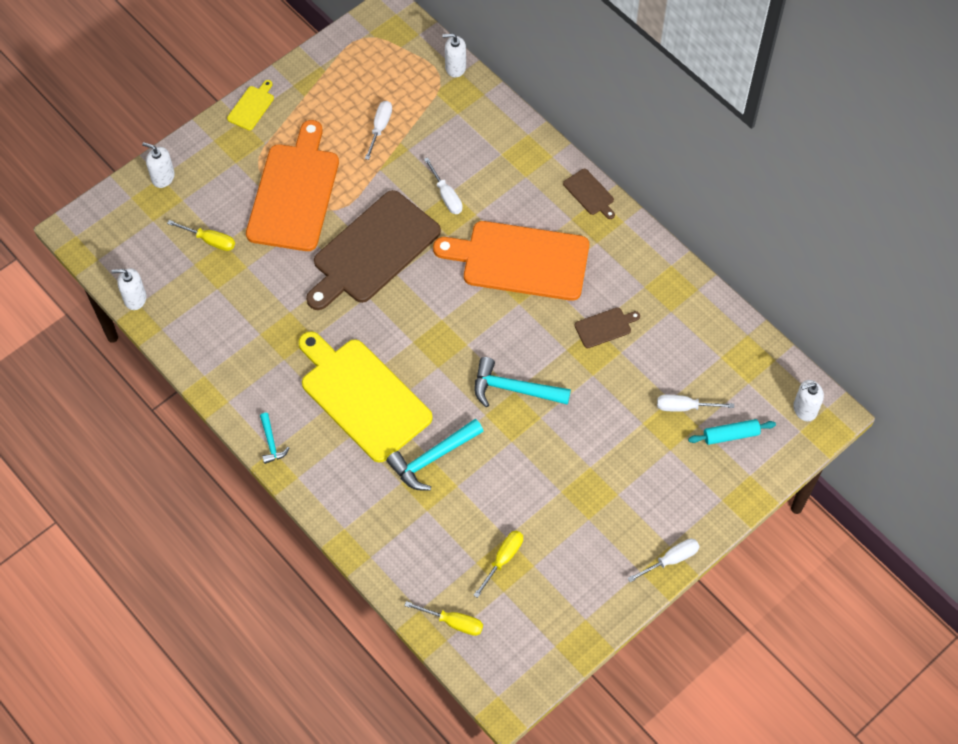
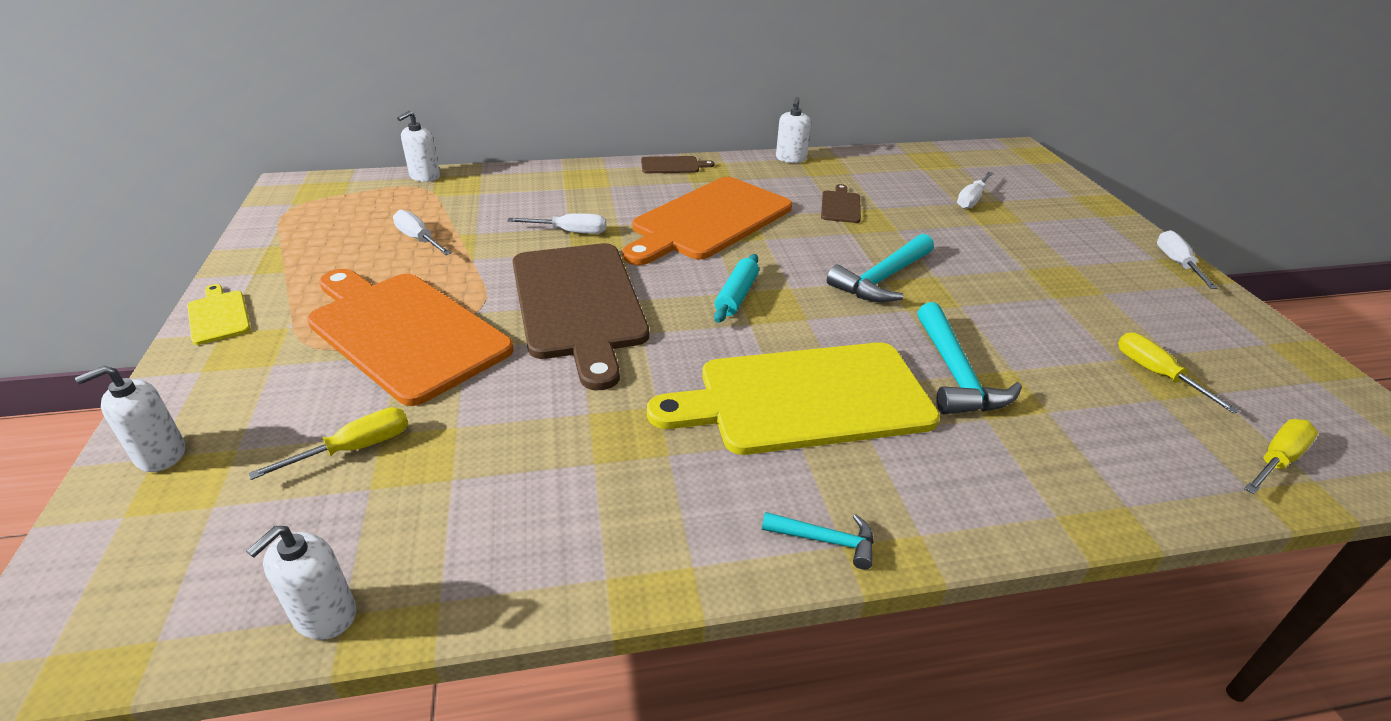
camera: 60 degrees left, 25 degrees down
turquoise rolling pin [688,419,776,445] -> turquoise rolling pin moved to [714,254,759,323]
white soap dispenser [793,380,824,421] -> white soap dispenser moved to [776,97,811,163]

